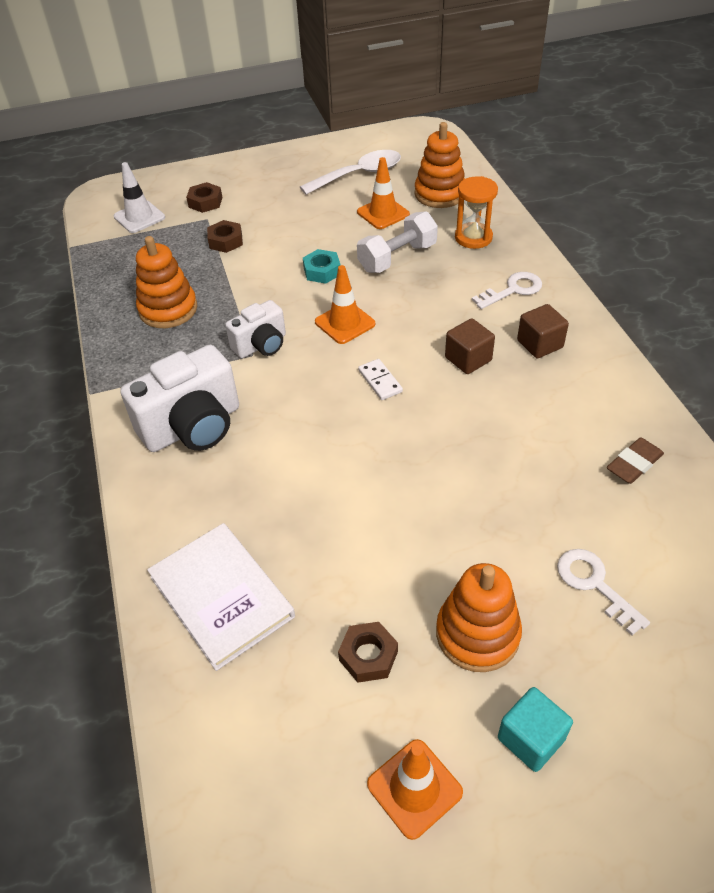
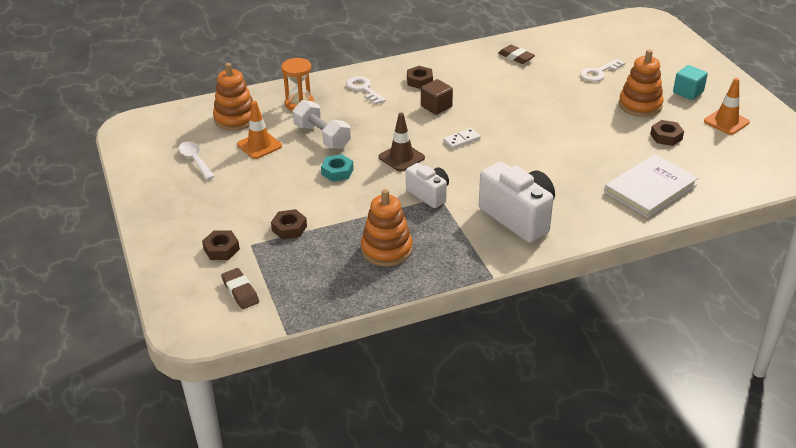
camera: 95 degrees left, 10 degrees down
white traffic cone [114,162,165,233] -> brown eraser [221,268,259,309]
white spoon [300,150,401,195] -> white spoon [179,142,215,180], size x0.65
orange traffic cone [315,265,375,344] -> brown traffic cone [379,113,425,172]
brown cube [517,304,569,358] -> brown nut [407,66,433,89]

